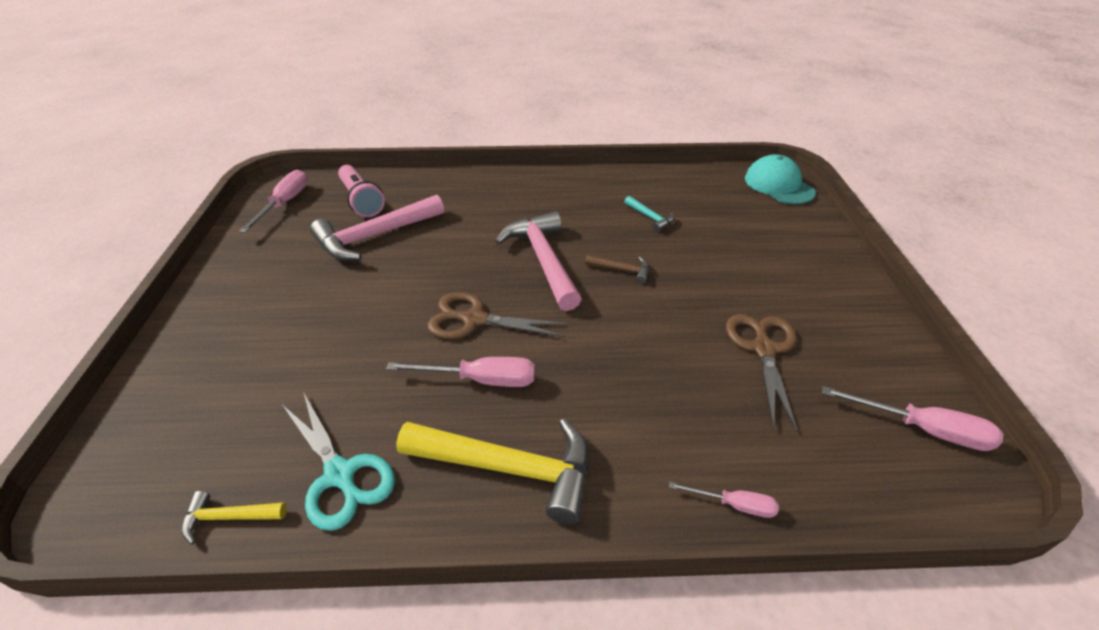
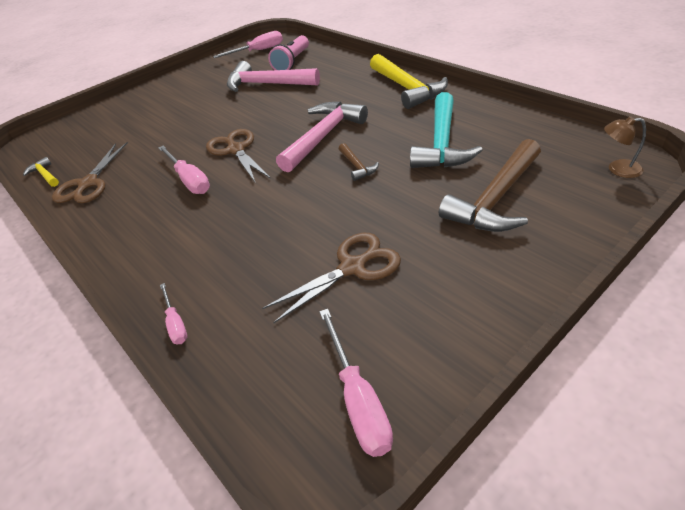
camera: 55 degrees right, 0 degrees up
turquoise scissors [283,392,395,531] -> brown scissors [52,142,128,203]
yellow hammer [396,419,589,525] -> yellow hammer moved to [370,54,448,109]
turquoise hammer [624,196,675,232] -> turquoise hammer [410,92,482,168], size x2.14
turquoise cap [745,154,816,204] -> brown lamp [604,116,646,178]
none -> brown hammer [439,139,541,232]

